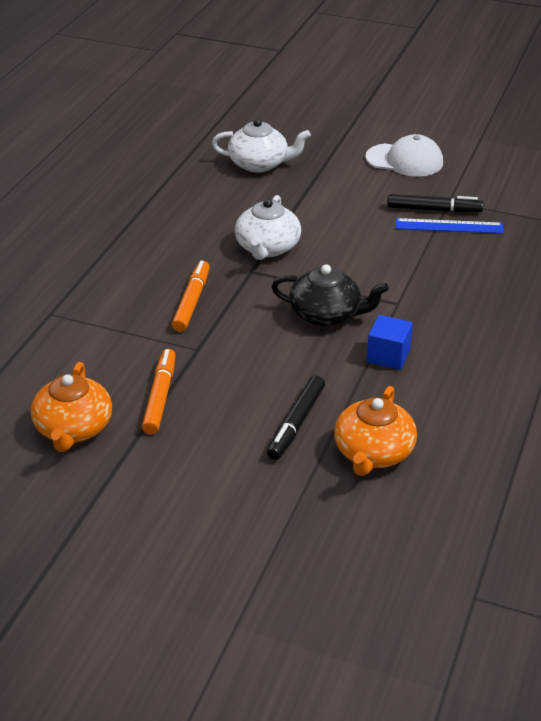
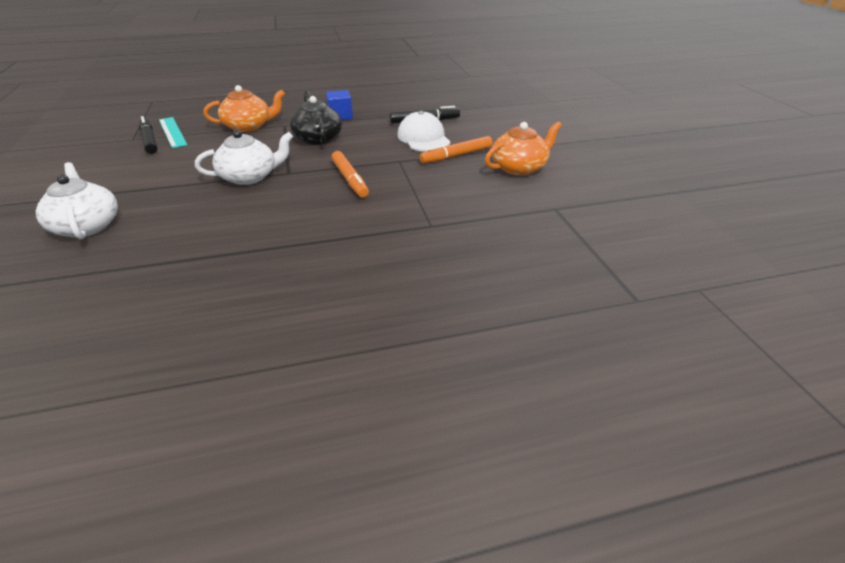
camera: 125 degrees left, 0 degrees up
orange marker [172,261,210,332] -> orange marker turned 90 degrees counterclockwise [331,151,369,198]
orange teapot [334,386,417,476] -> orange teapot moved to [203,85,285,132]
white cap [365,134,443,177] -> white cap moved to [397,111,451,152]
blue ruler [396,218,504,234] -> turquoise ruler [159,117,187,148]

